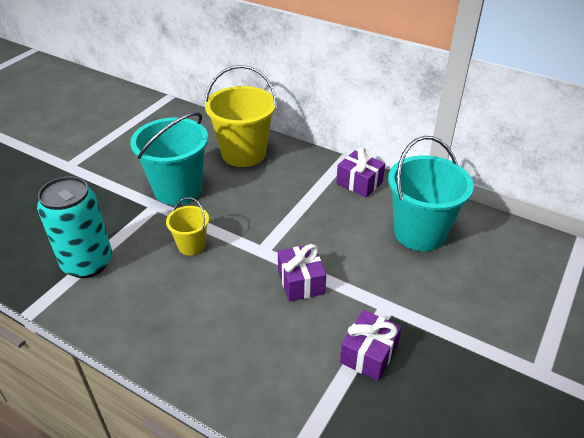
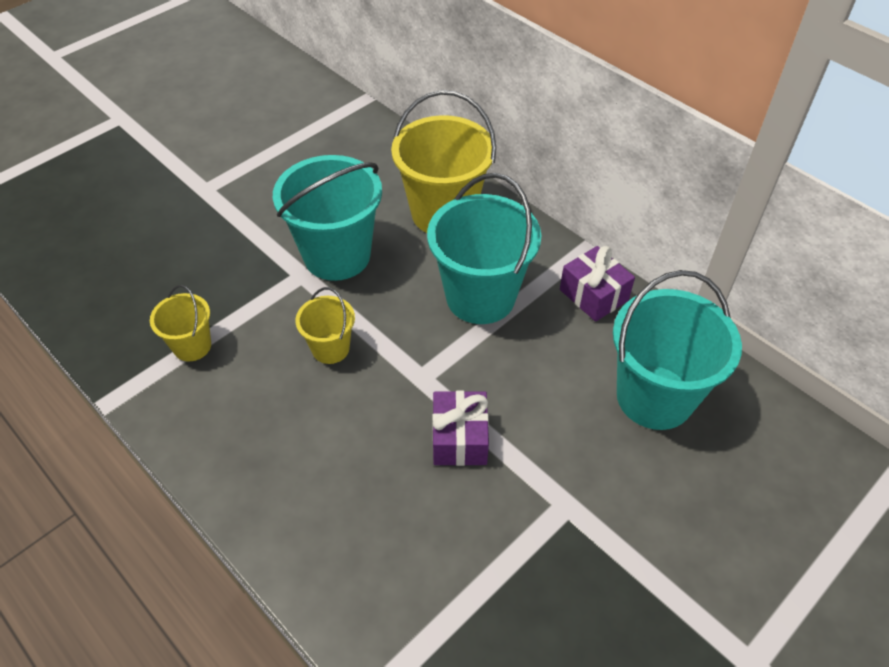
camera: 15 degrees right, 10 degrees up
turquoise can [37,176,112,278] -> yellow bucket [150,285,211,362]
purple gift [340,310,402,381] -> none
none -> turquoise bucket [427,173,541,324]

